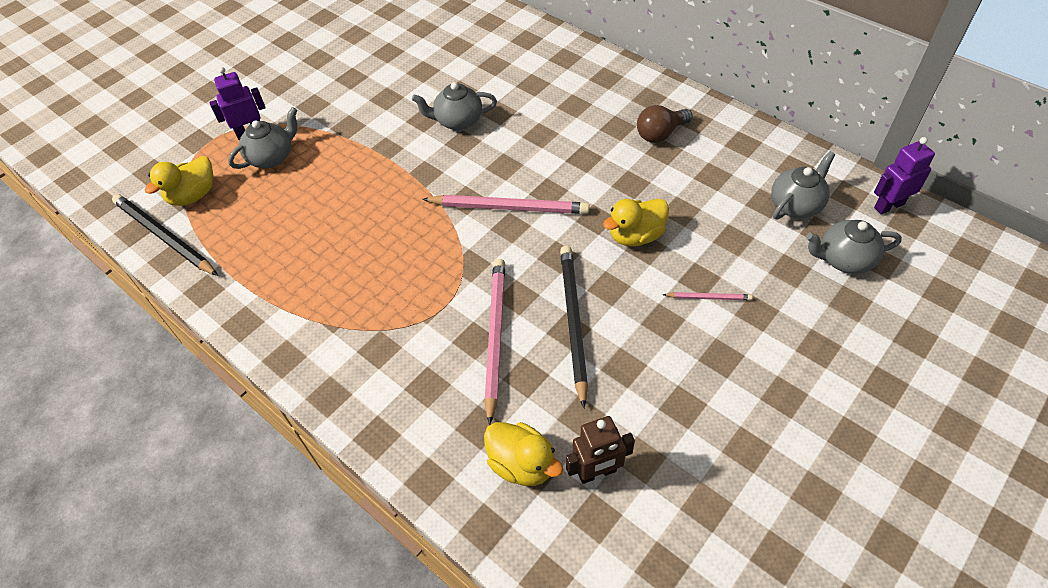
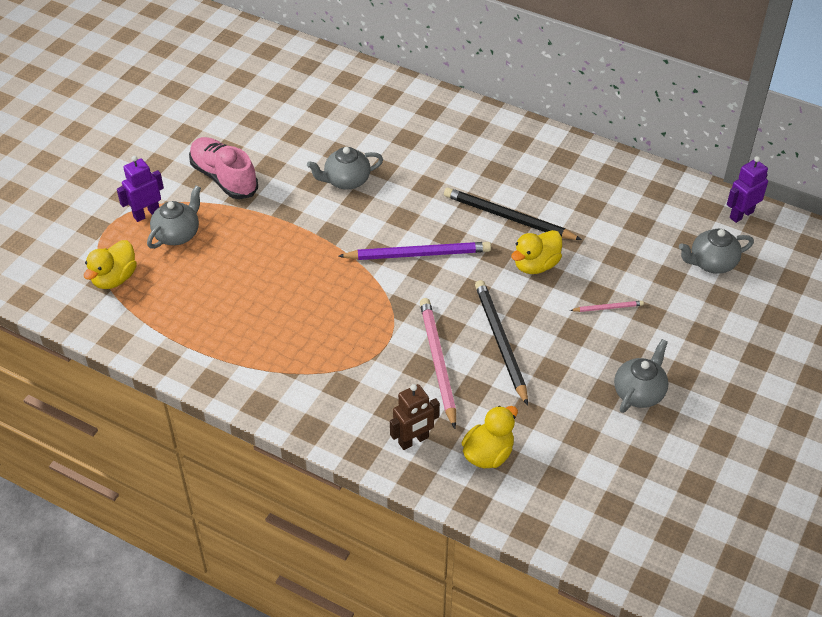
camera: 15 degrees left, 5 degrees down
black pencil [112,194,218,276] -> black pencil moved to [444,188,582,240]
pink pencil [422,195,590,214] -> purple pencil [338,242,491,260]
yellow duck [484,422,563,486] -> yellow duck turned 75 degrees counterclockwise [462,406,518,468]
brown robot [566,416,635,484] -> brown robot moved to [390,384,440,450]
brown light bulb [637,105,693,143] -> none
grey teapot [771,151,836,220] -> grey teapot moved to [614,339,668,413]
none -> pink shoe [189,137,258,199]

